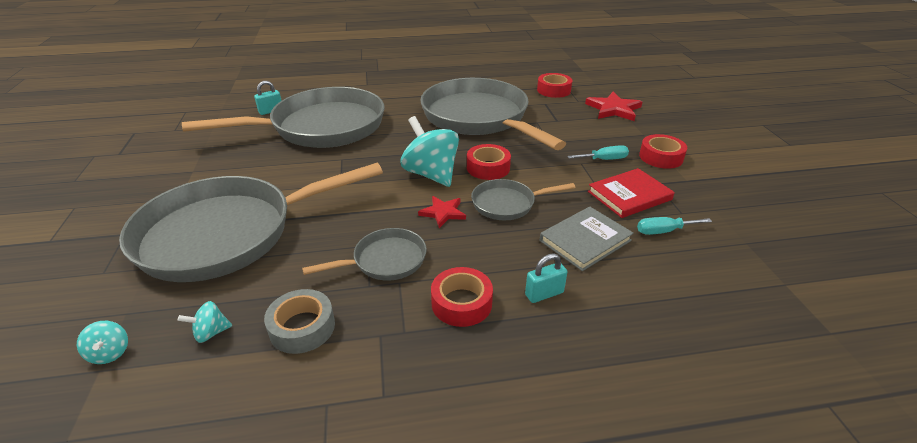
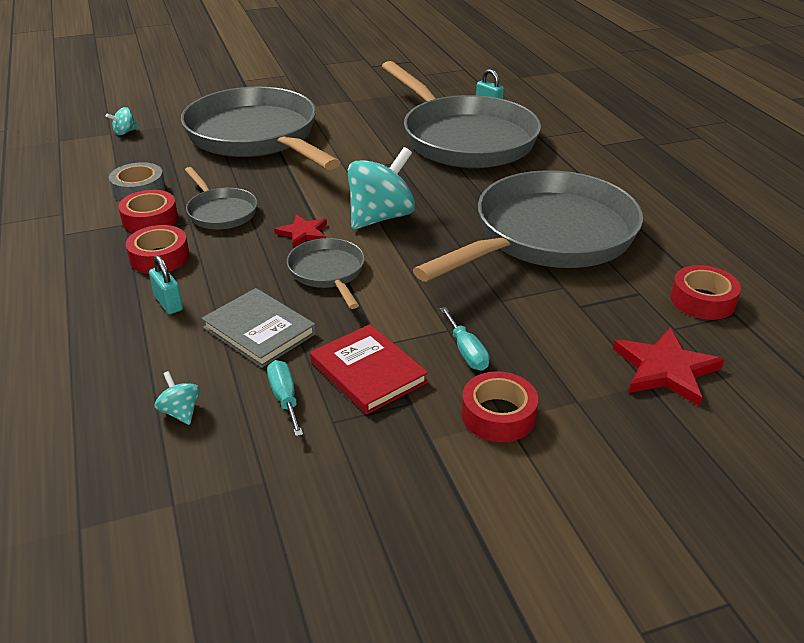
camera: 80 degrees right, 0 degrees up
turquoise spinning top [178,301,232,343] -> turquoise spinning top moved to [155,371,200,425]
red tape [467,144,511,180] -> red tape moved to [118,190,178,233]

